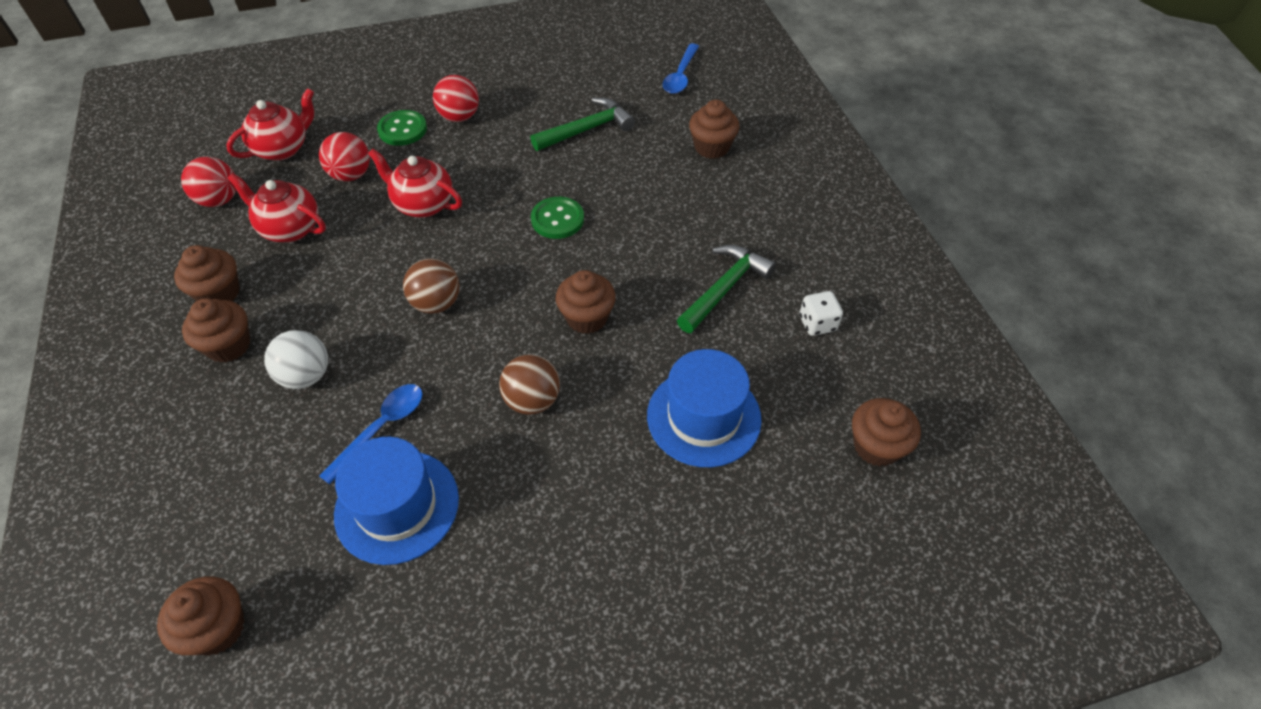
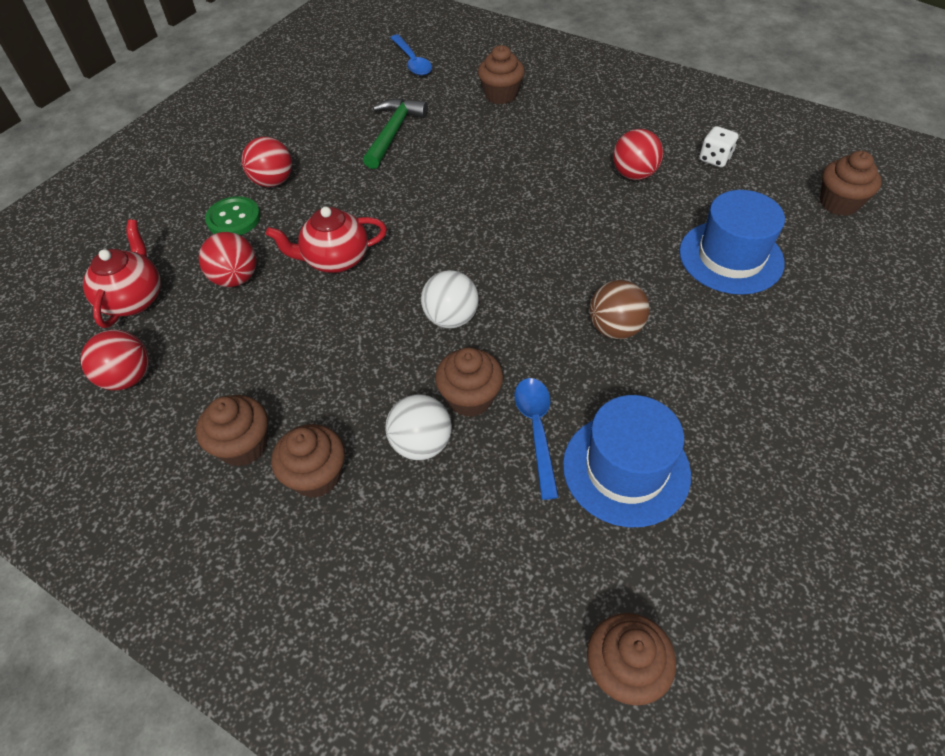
camera: 40 degrees left, 0 degrees up
red teapot [228,173,326,242] -> none
brown ball [403,258,460,314] -> white ball [421,270,479,329]
green button [531,197,584,239] -> none
brown cupcake [556,270,616,334] -> brown cupcake moved to [435,347,503,417]
green hammer [677,245,776,333] -> red ball [613,129,663,180]

